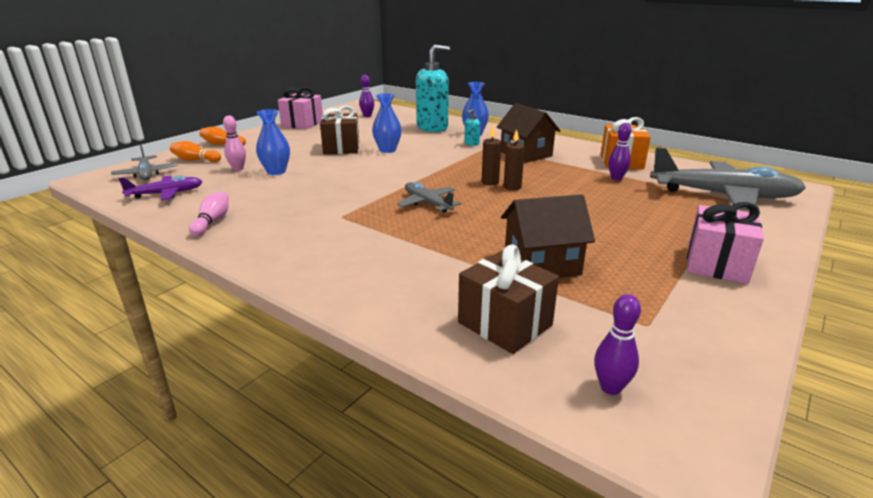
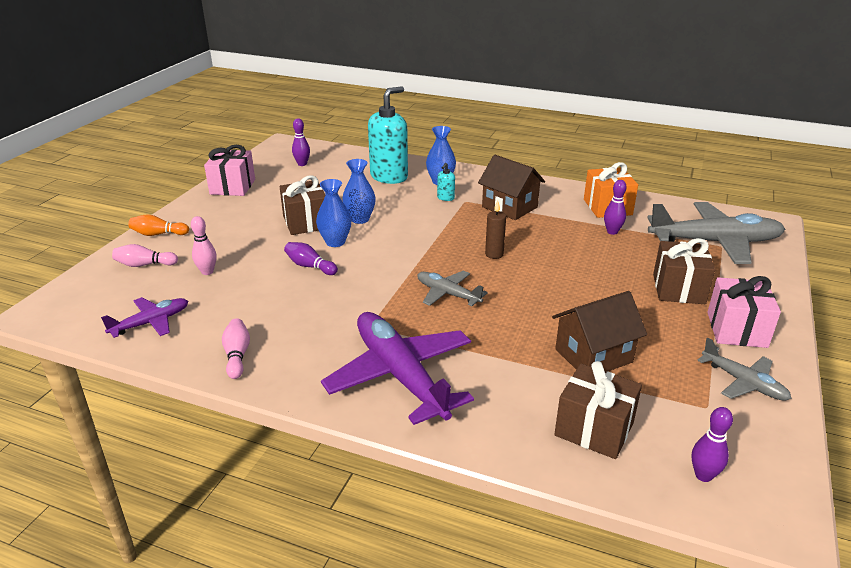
camera: 15 degrees left, 5 degrees up
grey plane [111,145,177,180] -> grey plane moved to [697,338,792,401]
orange bowling pin [170,141,221,162] -> pink bowling pin [112,244,178,267]
blue vase [256,109,290,175] -> blue vase moved to [316,179,351,247]
brown candle [503,129,525,190] -> none
none -> purple bowling pin [284,242,338,275]
none -> purple plane [321,312,474,425]
none -> brown gift [653,238,715,304]

